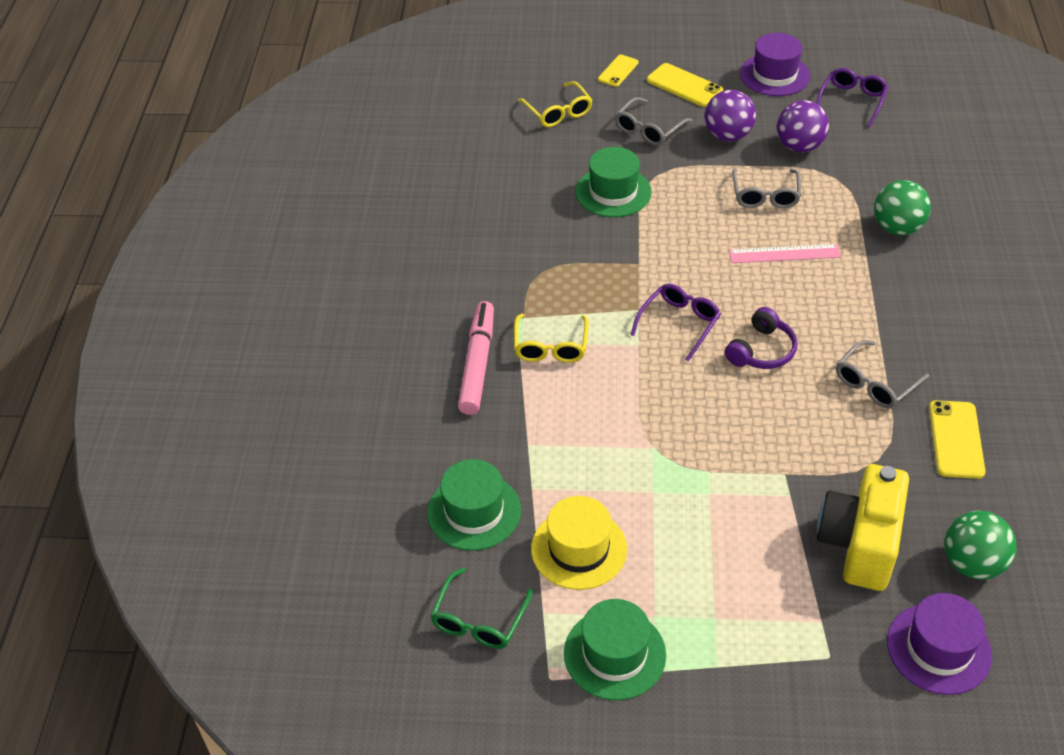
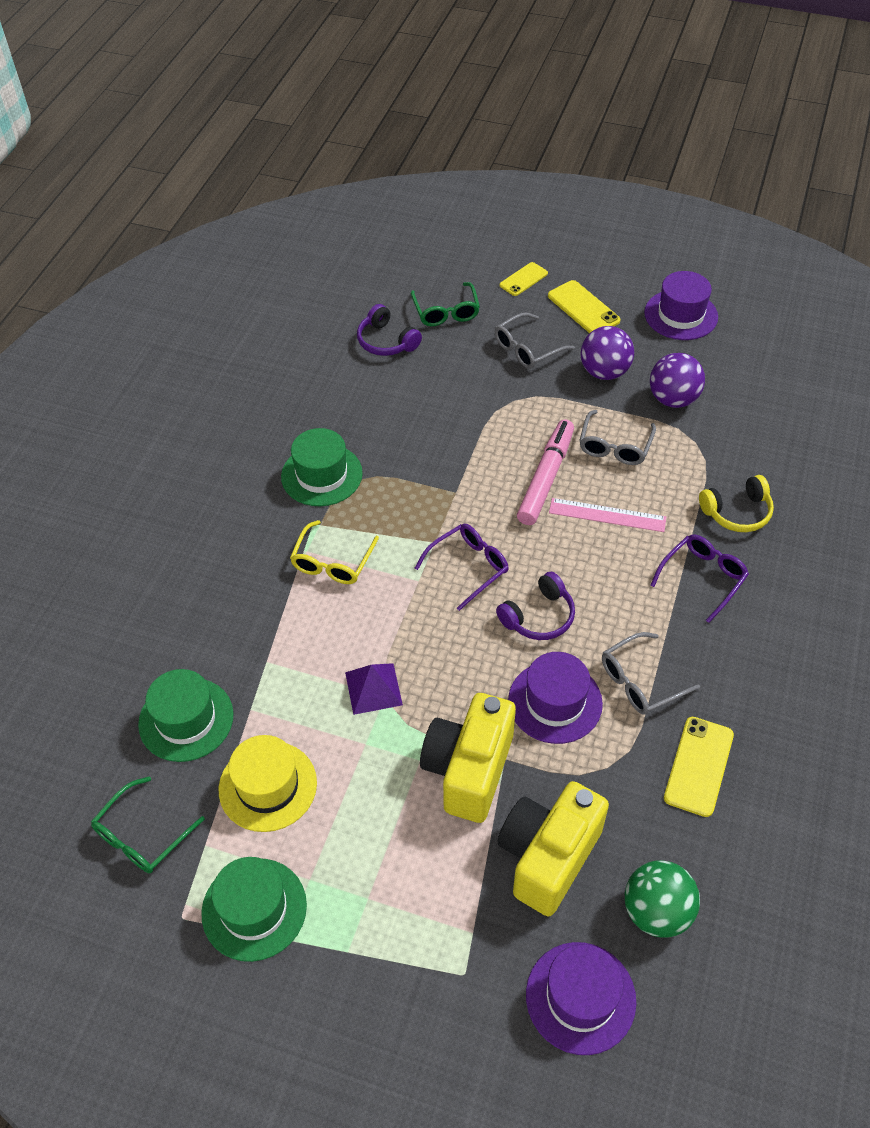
camera: 15 degrees right, 5 degrees up
pink marker [458,301,494,415] -> pink marker moved to [517,419,574,525]
yellow glasses [518,81,592,127] -> green glasses [411,282,480,326]
green hat [576,147,652,217] -> green hat moved to [281,428,363,506]
purple glasses [816,68,888,127] -> purple glasses moved to [650,535,749,623]
green ball [874,180,931,235] -> yellow headphones [699,475,774,532]
none -> purple pyramid [345,663,403,715]
none -> purple headphones [357,304,422,356]
none -> yellow camera [420,693,516,823]
none -> purple hat [508,652,603,744]

